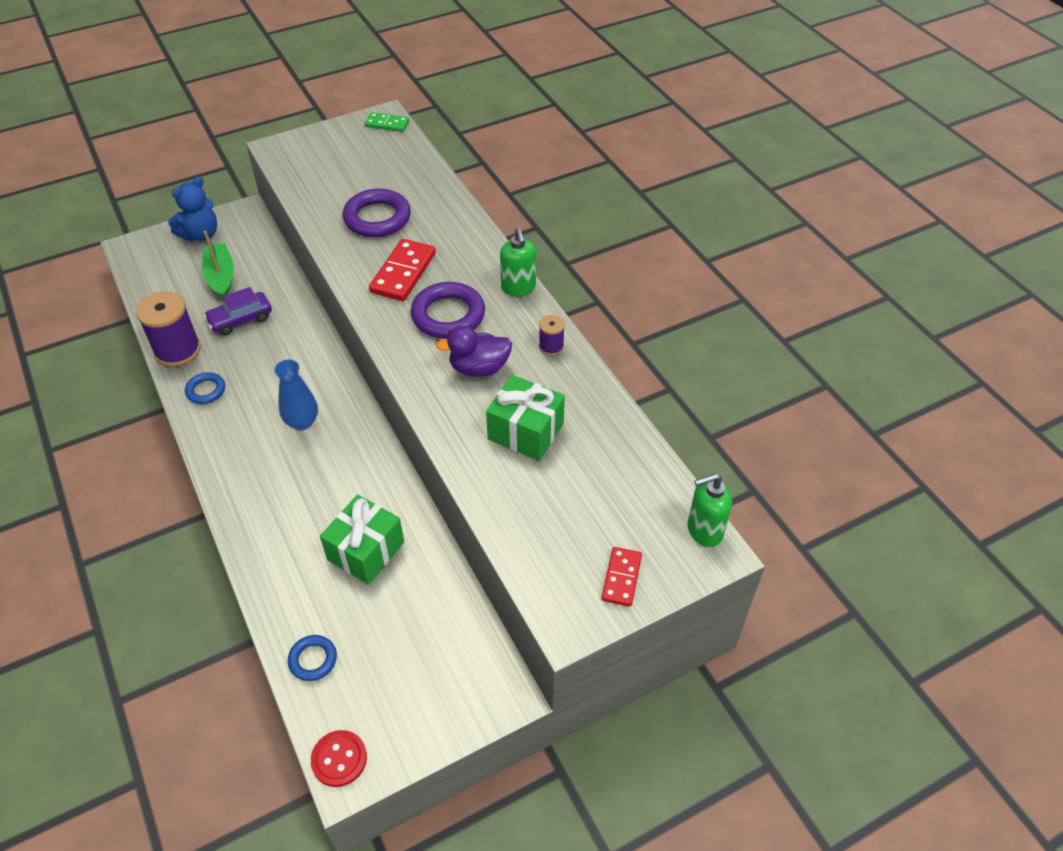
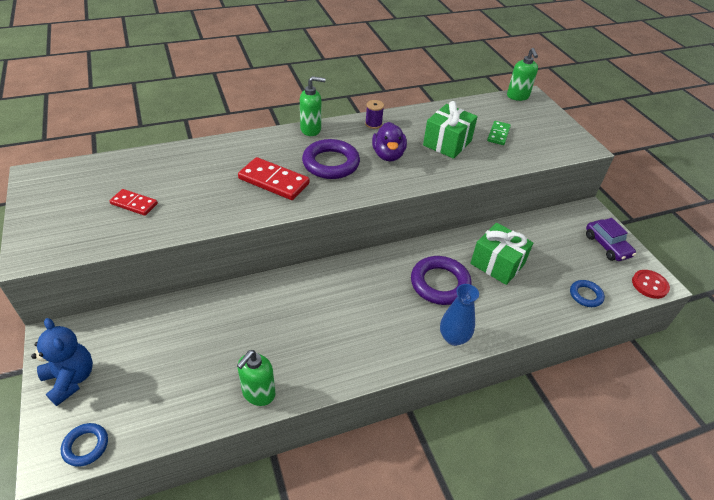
camera: 85 degrees left, 5 degrees down
purple spool [136,291,201,367] -> green soap dispenser [237,350,275,406]
blue ring [185,372,225,404] -> blue ring moved to [61,423,108,467]
green boat [202,230,234,299] -> none
purple car [204,287,272,336] -> purple car moved to [586,218,636,261]
blue vase [274,360,318,431] -> blue vase moved to [440,284,479,346]
purple ring [343,189,411,237] -> purple ring moved to [411,256,472,305]
green domino [365,112,409,132] -> green domino moved to [487,121,511,145]
red domino [602,547,642,607] -> red domino moved to [110,189,158,216]

